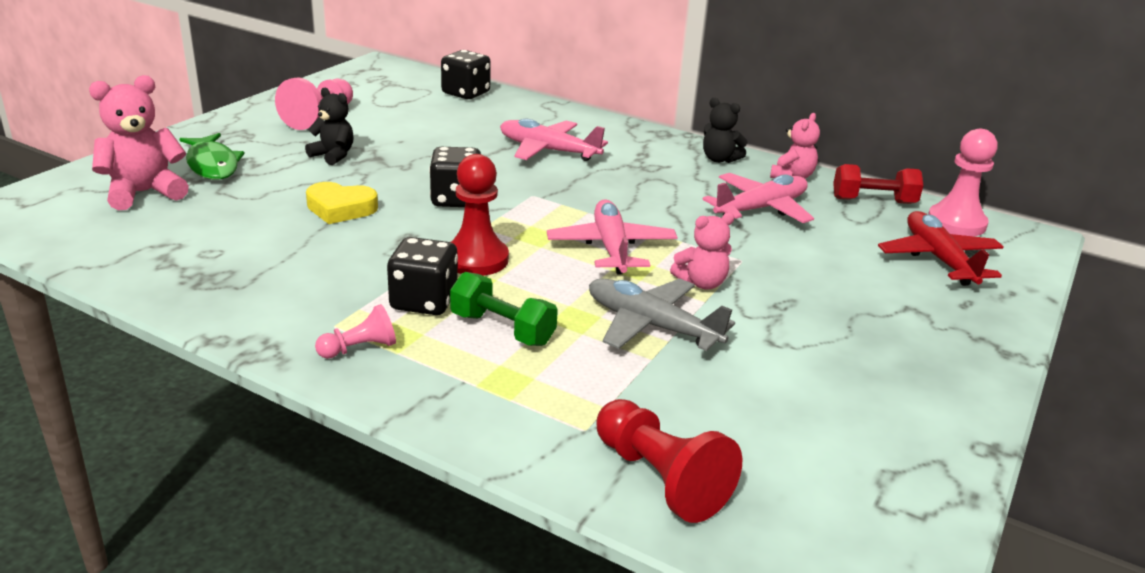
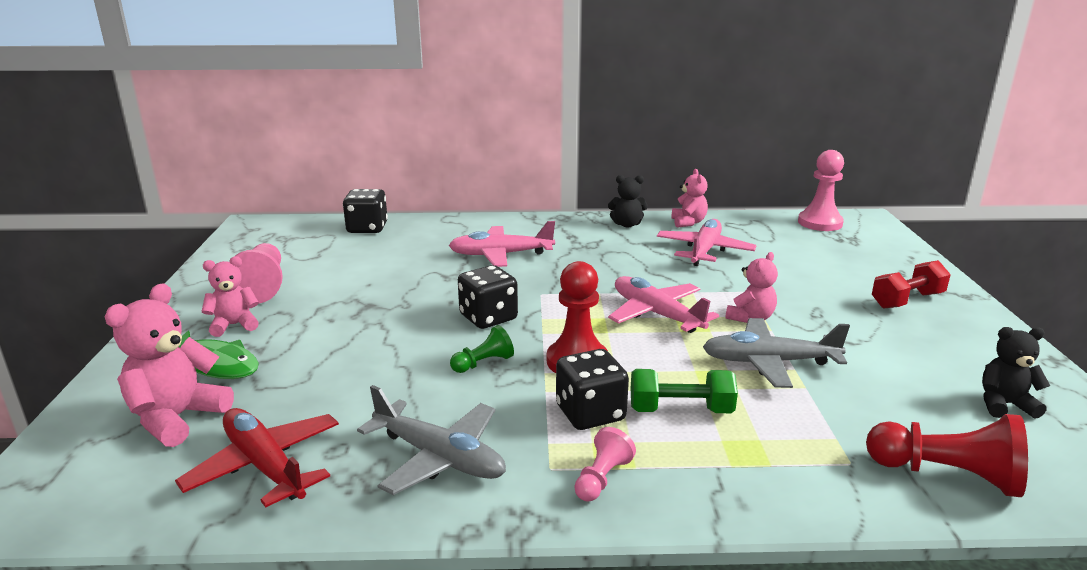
camera: 30 degrees left, 5 degrees down
black teddy bear [305,88,354,165] -> black teddy bear moved to [982,327,1050,419]
yellow heart [306,182,378,224] -> none
red dumbbell [833,164,923,204] -> red dumbbell moved to [872,260,951,309]
red plane [878,211,1003,286] -> red plane moved to [175,408,339,507]
none -> pink teddy bear [202,256,259,337]
none -> grey plane [357,385,506,495]
none -> green pawn [450,325,514,373]

